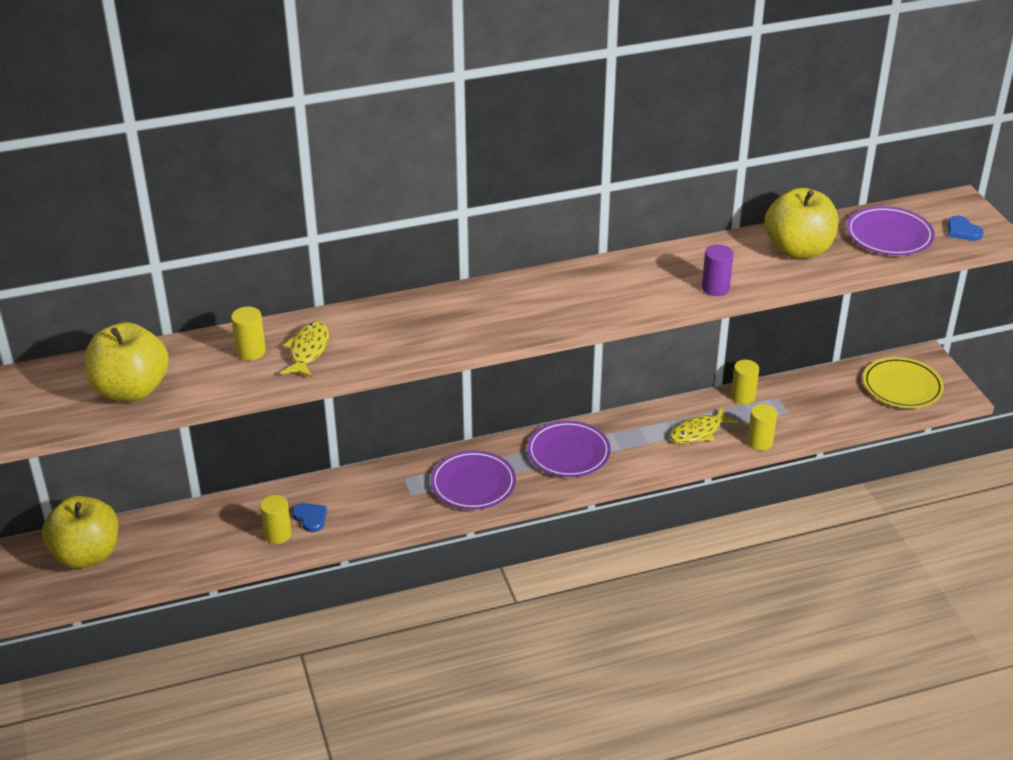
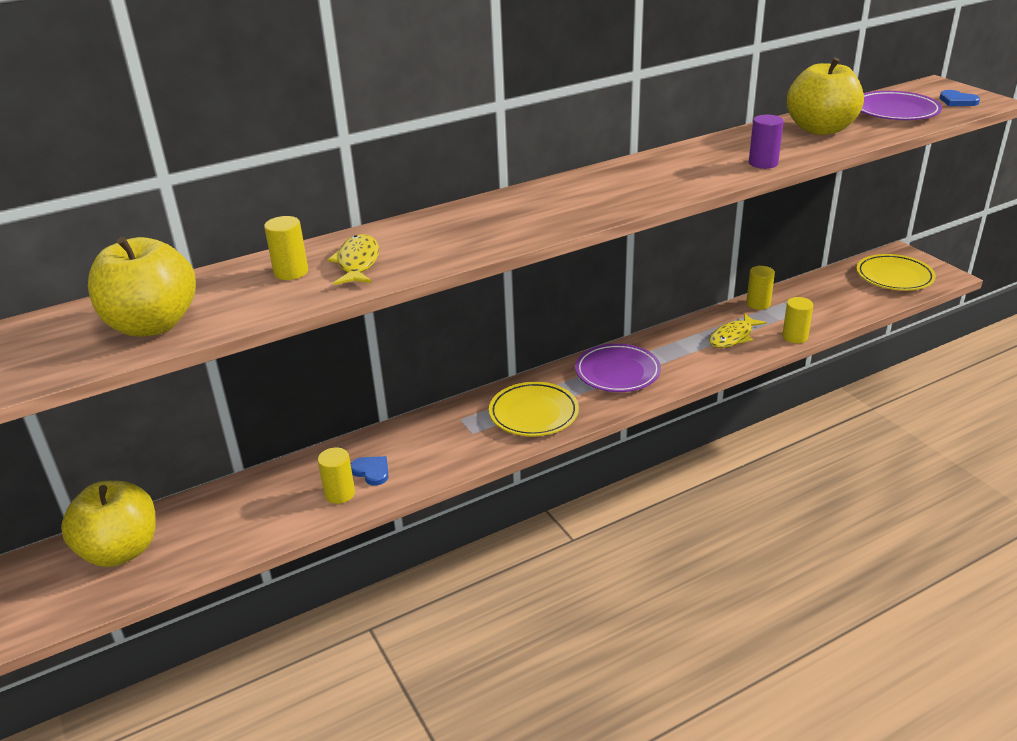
camera: 10 degrees left, 5 degrees down
purple plate [431,450,516,510] -> yellow plate [489,382,579,436]

